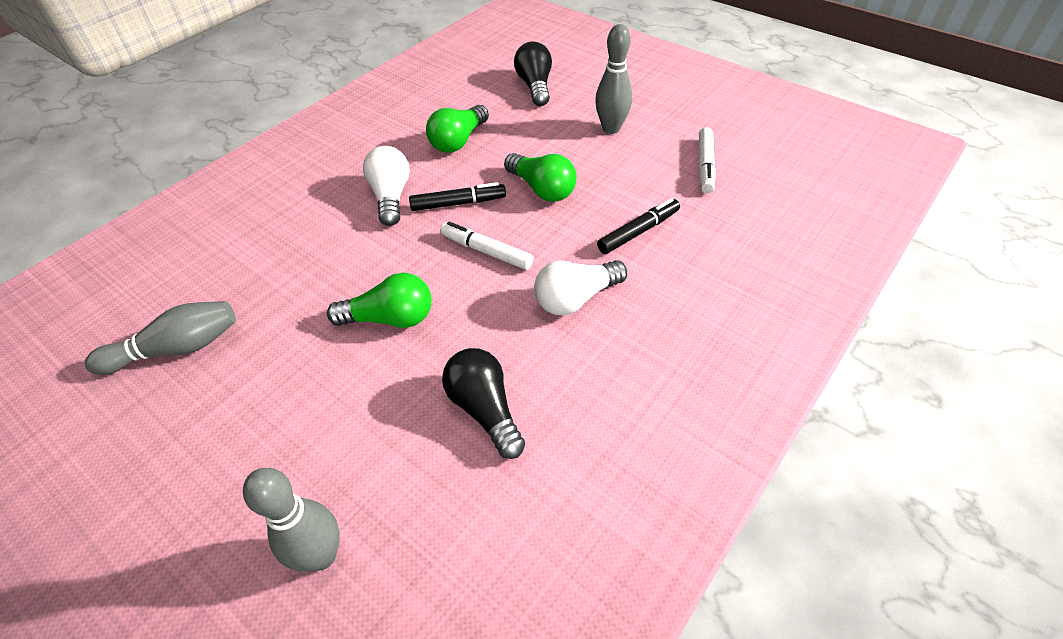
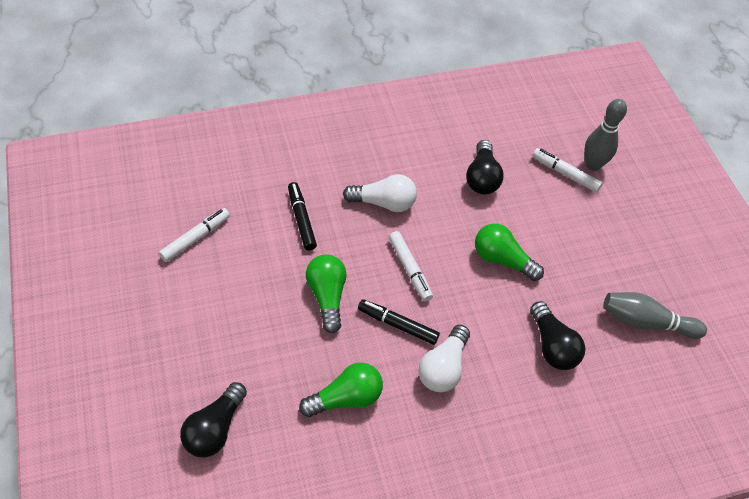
camera: 150 degrees left, 5 degrees up
grey bowling pin [595,24,632,134] -> none
black marker [597,198,680,254] -> black marker turned 75 degrees clockwise [288,182,317,251]
none -> black light bulb [530,301,586,370]
none -> white marker [532,148,603,192]

